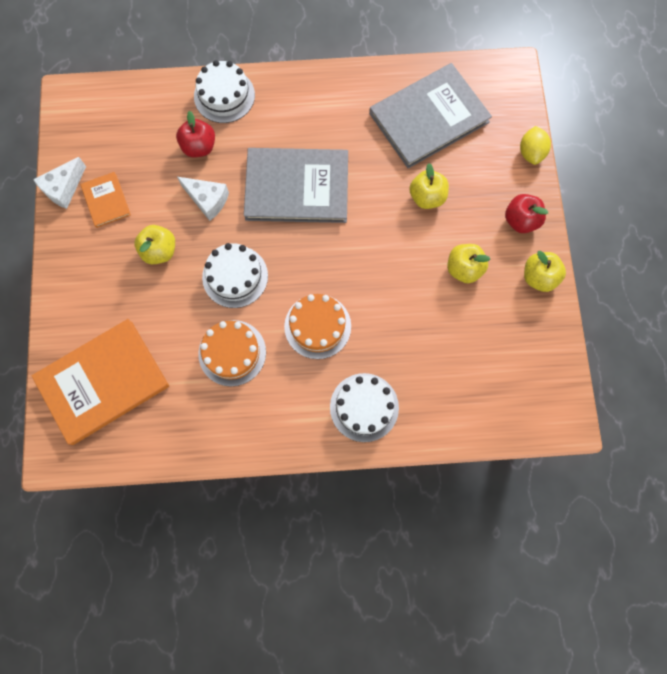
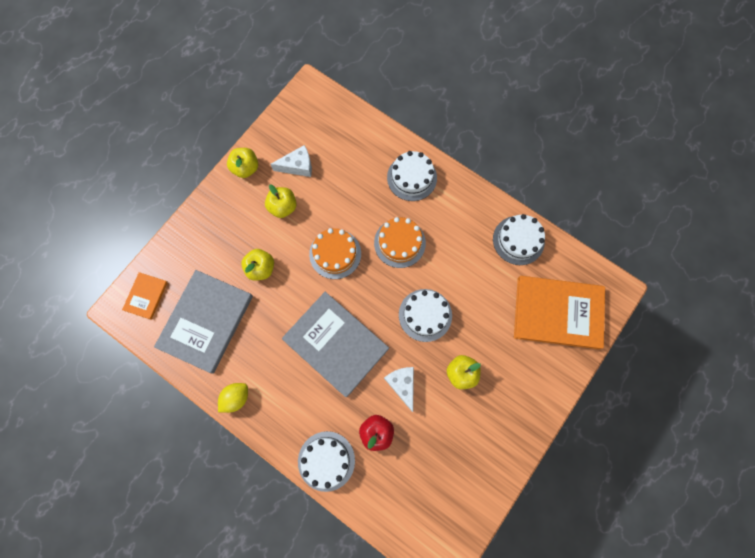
camera: 140 degrees left, 0 degrees up
white cheese [33,157,86,209] -> white cheese moved to [270,145,312,177]
orange book [80,172,131,228] -> orange book moved to [122,272,168,320]
orange cake [198,320,266,386] -> orange cake moved to [309,228,361,279]
grey book [369,63,492,169] -> grey book turned 75 degrees counterclockwise [154,270,253,374]
red apple [505,194,548,233] -> none
yellow lemon [520,126,551,165] -> yellow lemon moved to [218,383,248,413]
none -> white cake [493,214,545,265]

